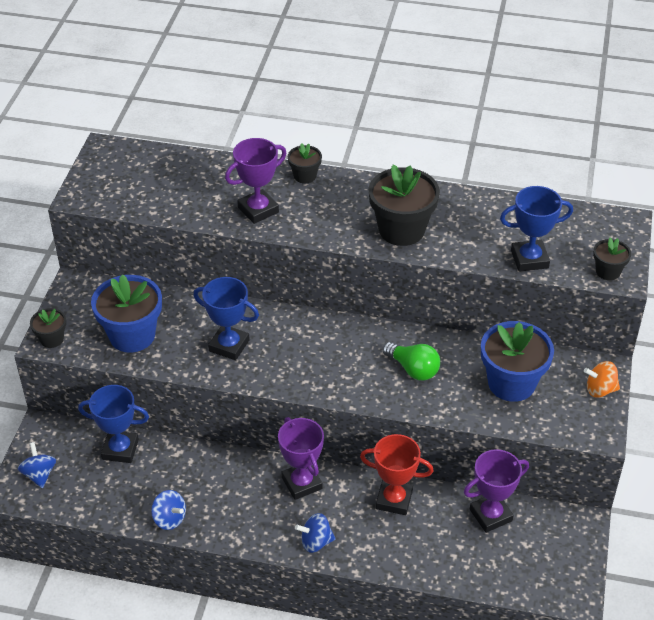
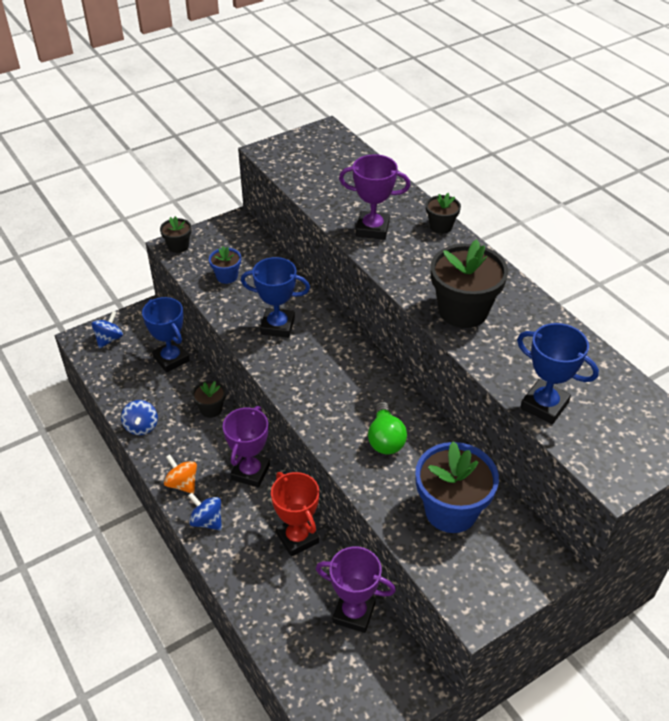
camera: 45 degrees right, 0 degrees up
blue flower pot [91,274,162,353] -> blue flower pot [209,246,241,284], size x0.51
blue trophy [193,277,259,360] -> blue trophy turned 60 degrees counterclockwise [241,257,310,338]
orange spinning top [584,361,620,398] -> orange spinning top moved to [164,454,197,494]
black flower pot [593,237,631,280] -> black flower pot moved to [192,381,226,418]

